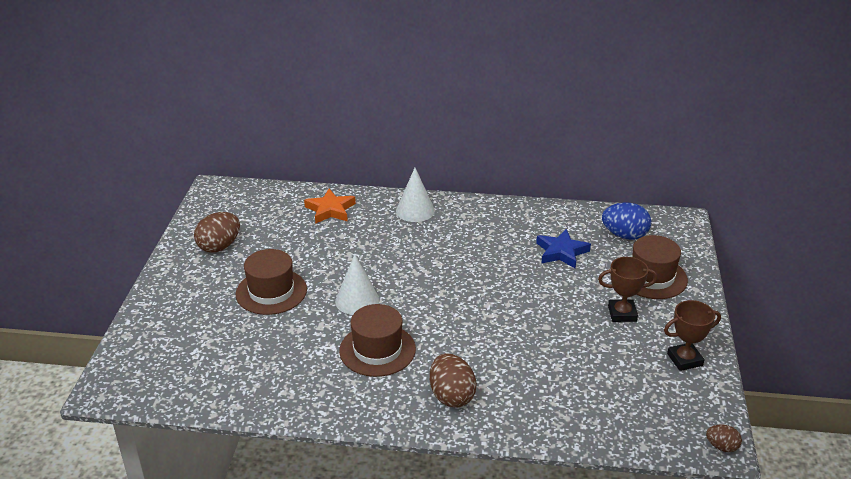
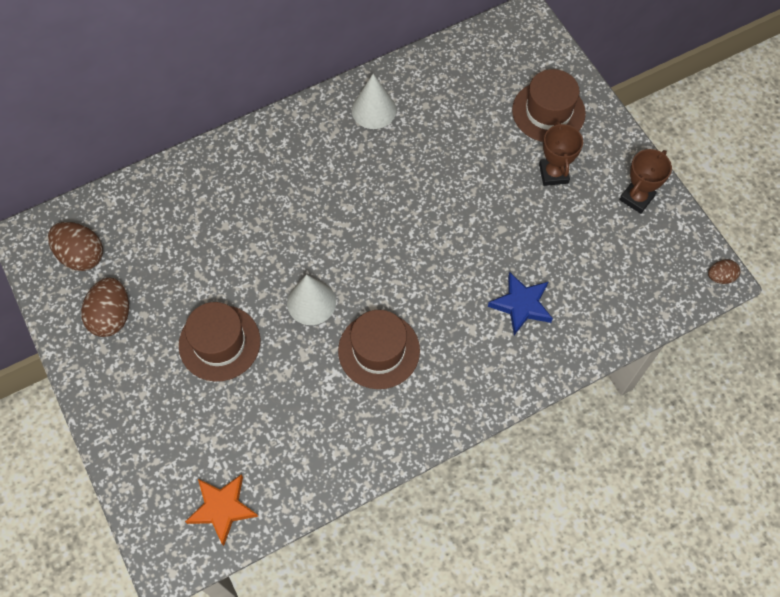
camera: 35 degrees left, 30 degrees up
orange star [304,189,356,224] -> orange star moved to [185,474,258,546]
white cone [396,168,435,222] -> white cone moved to [352,74,397,129]
brown egg [430,353,477,407] -> brown egg moved to [48,222,103,271]
blue star [536,229,591,268] -> blue star moved to [488,272,553,335]
brown trophy [598,257,658,322] -> brown trophy turned 60 degrees counterclockwise [539,120,583,186]
blue egg [602,203,651,240] -> none

